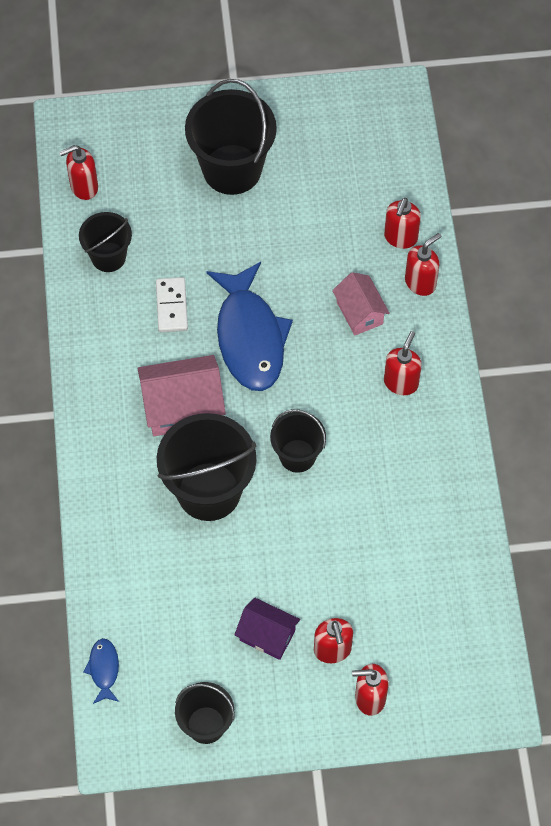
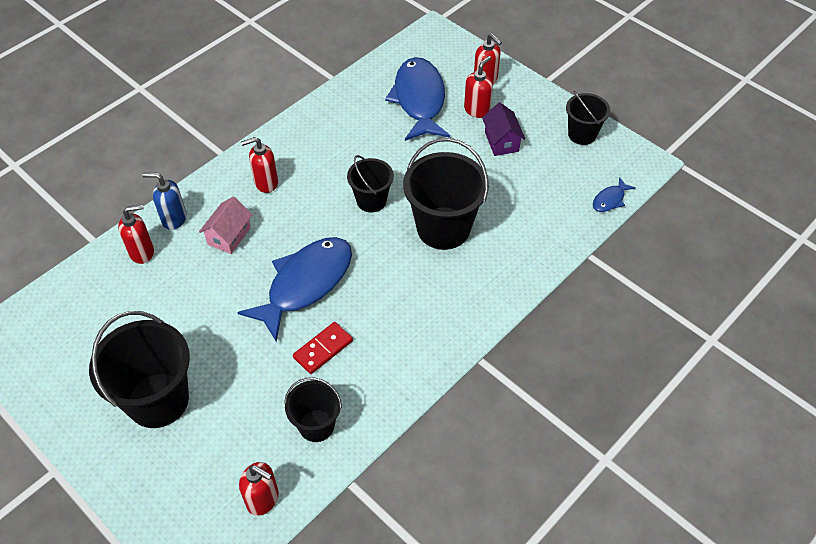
camera: 130 degrees left, 10 degrees down
pink house [137,355,226,436] -> none
white domino [156,277,188,332] -> red domino [293,322,353,374]
red soap dispenser [405,233,441,296] -> blue soap dispenser [142,173,187,230]
none -> blue fish [385,57,450,141]

